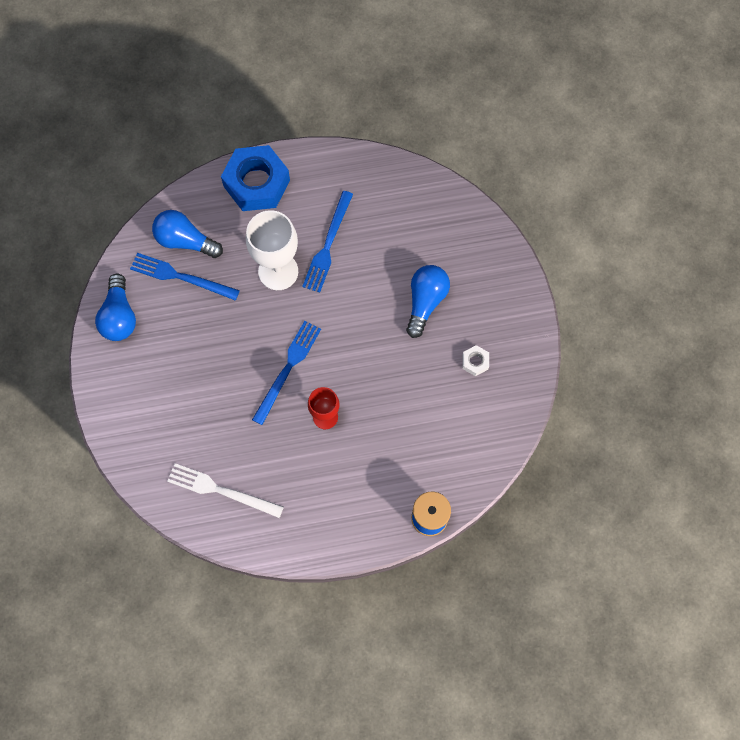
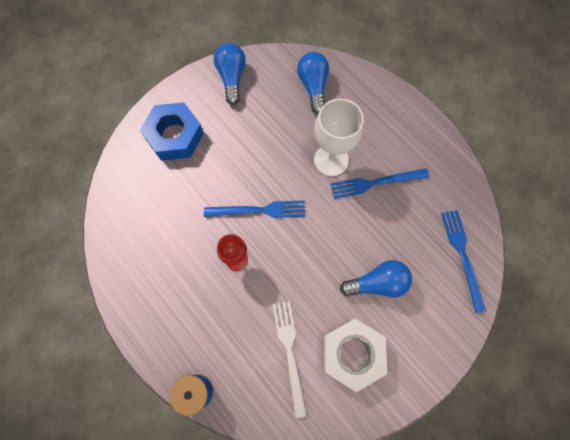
camera: 60 degrees right, 0 degrees up
blue light bulb [95,274,136,341] -> blue light bulb turned 120 degrees clockwise [214,43,246,105]
blue fork [130,253,240,301] -> blue fork moved to [441,210,486,313]
white fork [167,463,284,518] -> white fork moved to [273,301,307,418]
blue nut [221,145,290,211] -> blue nut moved to [140,102,204,161]
white nut [463,345,489,376] -> white nut [323,319,387,392], size x2.38

